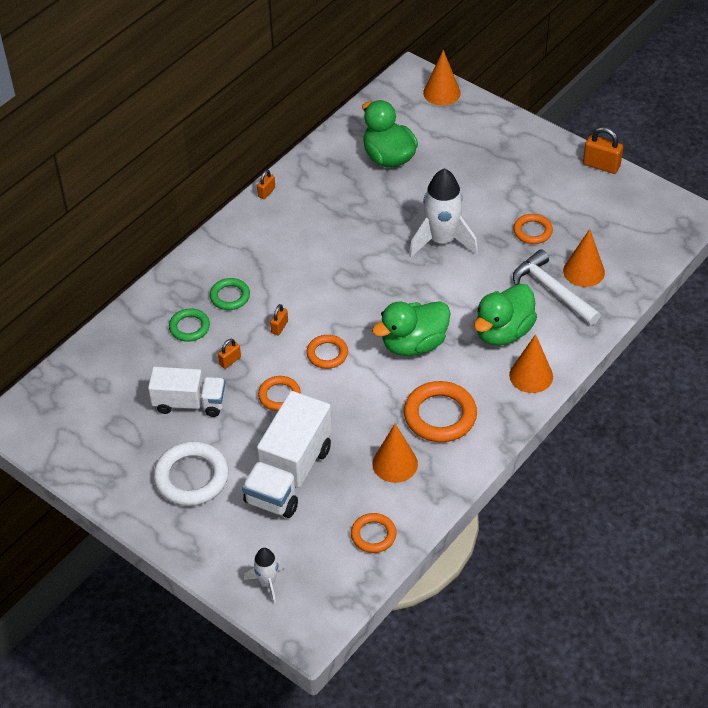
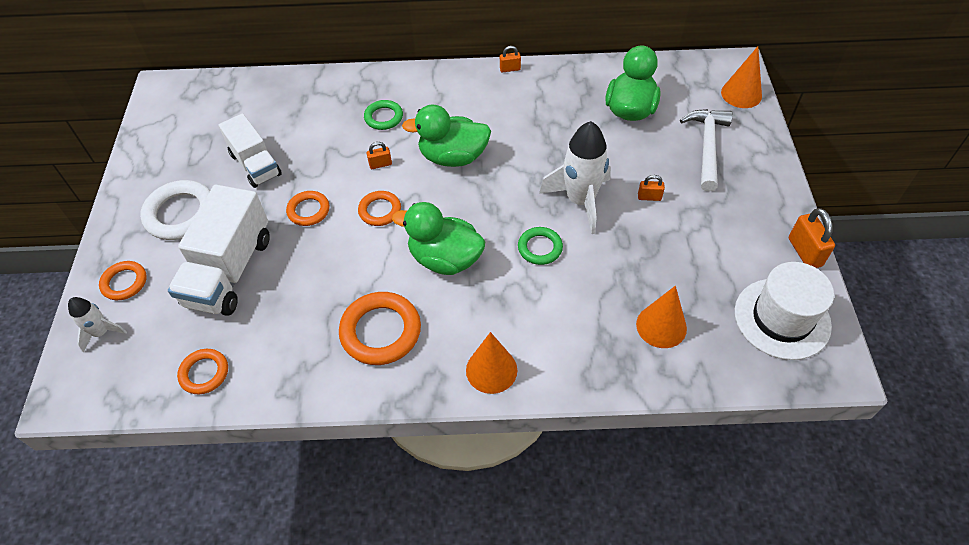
camera: 50 degrees right, 5 degrees up
green ring [169,308,210,342] -> green ring moved to [518,227,563,265]
orange padlock [218,339,241,369] -> orange padlock moved to [638,175,665,201]
white truck [242,391,332,518] -> white truck turned 60 degrees counterclockwise [168,185,270,316]
orange cone [372,424,418,483] -> none
green duck [474,284,537,346] -> green duck moved to [402,104,491,167]
orange ring [513,214,553,244] -> orange ring moved to [99,261,147,300]
white hammer [513,249,601,325] -> white hammer moved to [680,109,733,191]
none -> white hat [735,262,834,360]

